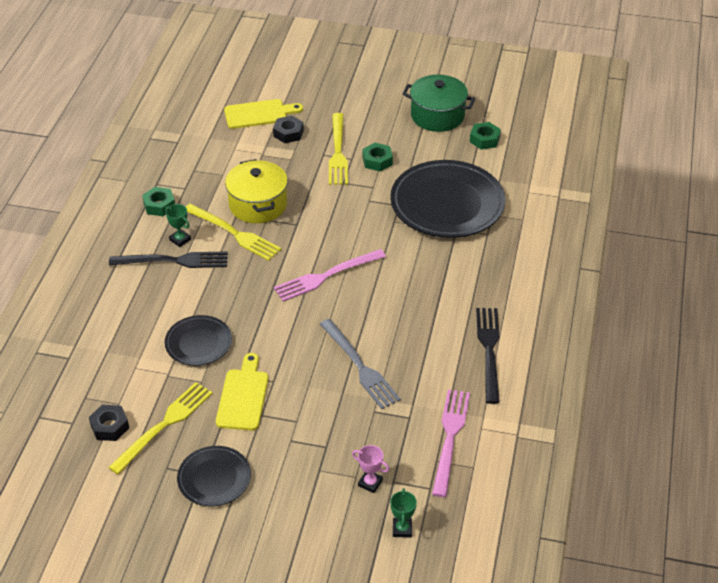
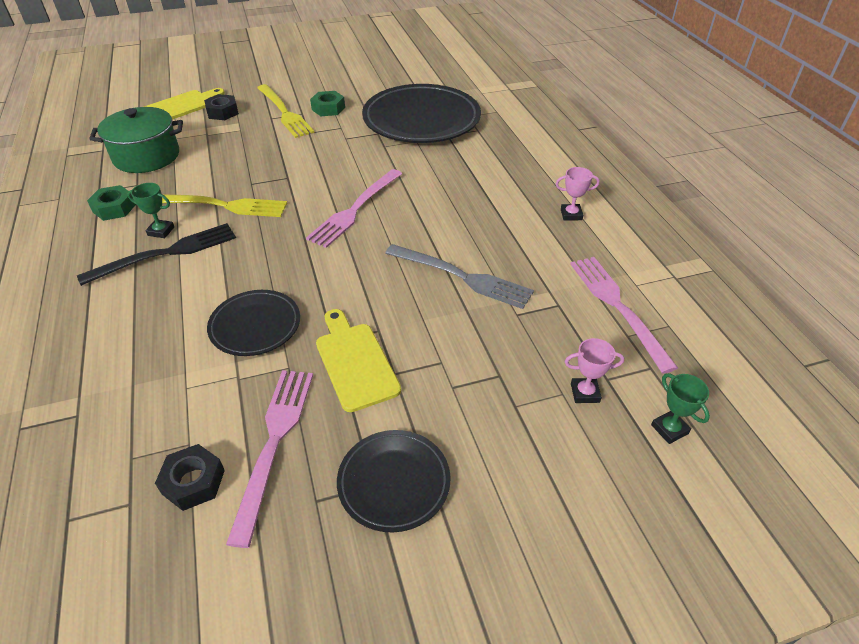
camera: 30 degrees left, 0 degrees up
yellow fork [108,382,213,474] -> pink fork [226,370,313,548]
yellow pot [225,159,288,223] -> none
green pot [403,75,475,132] -> green pot moved to [89,107,183,173]
green nut [470,122,501,150] -> none
black fork [476,308,500,404] -> pink trophy [556,167,600,221]

